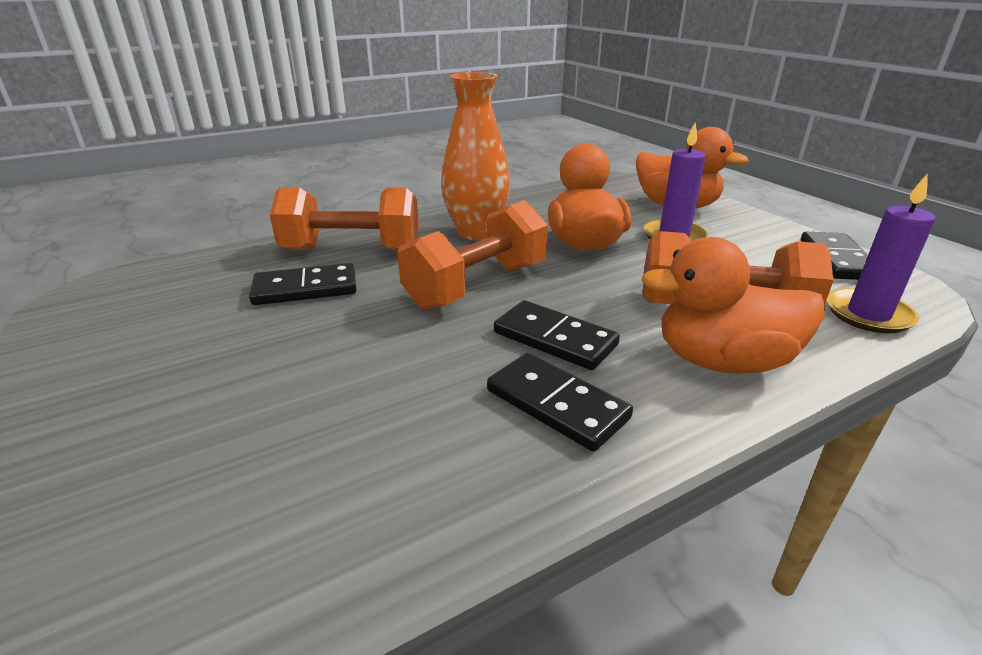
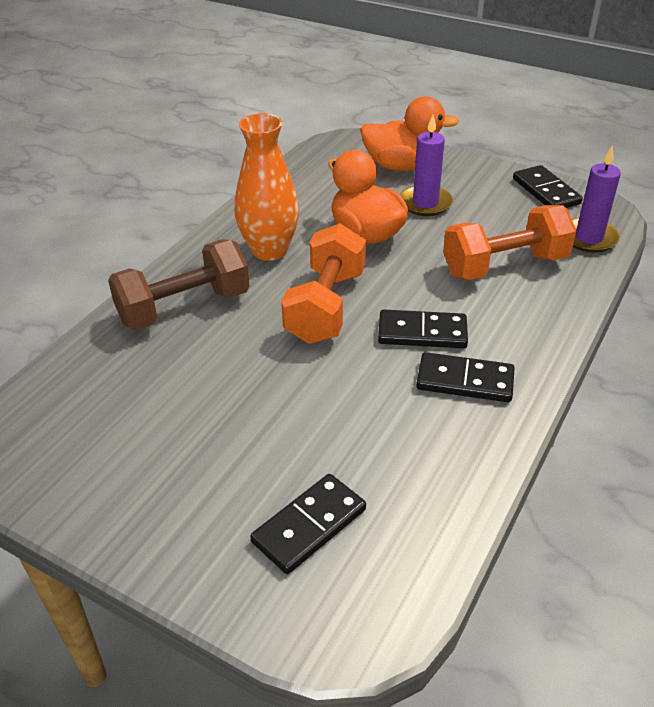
camera: 30 degrees left, 10 degrees up
black domino [249,263,357,305] -> black domino moved to [250,474,366,574]
orange dumbbell [270,187,419,251] -> brown dumbbell [108,239,250,330]
orange duck [641,237,825,374] -> none

